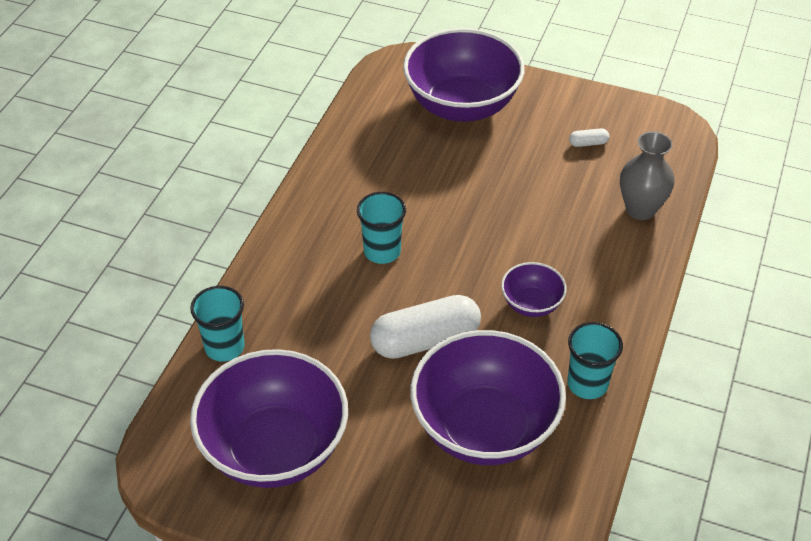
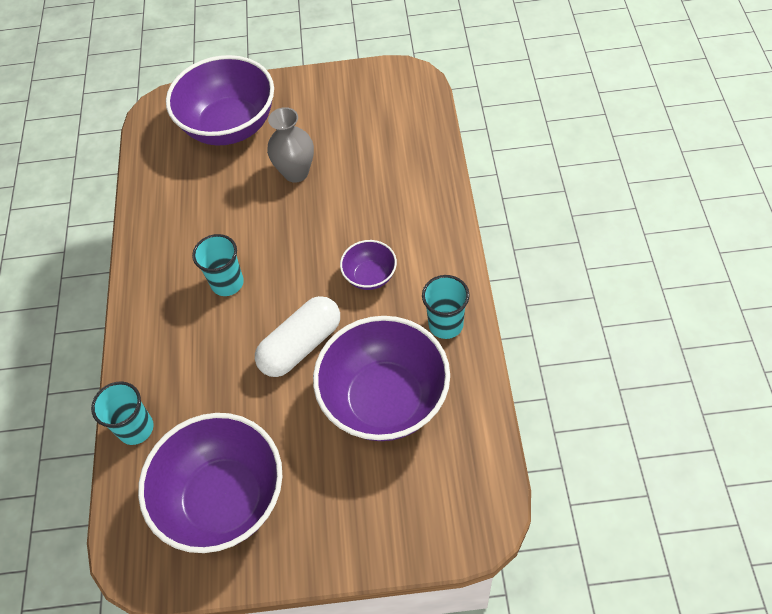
camera: 20 degrees left, 10 degrees up
white capsule [569,128,609,147] -> none
grey vase [620,131,674,220] -> grey vase moved to [267,107,314,183]

